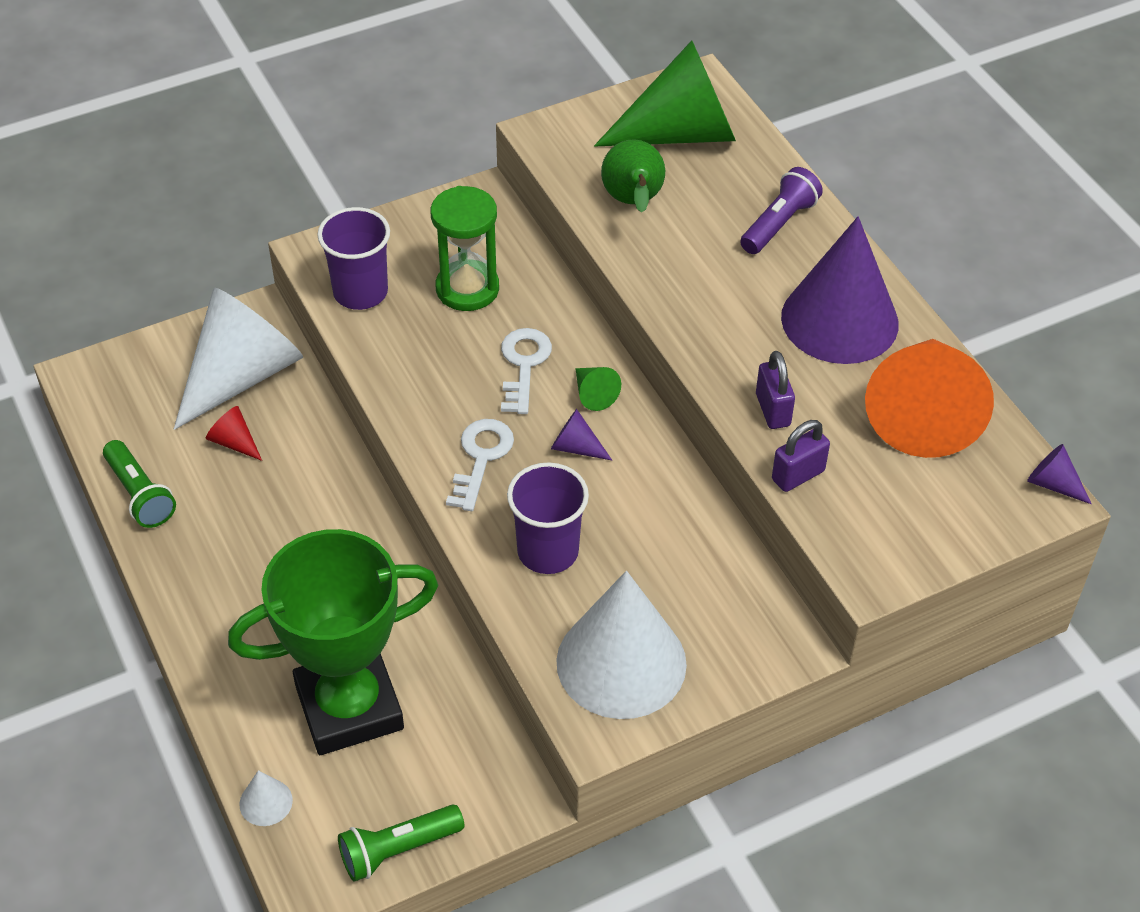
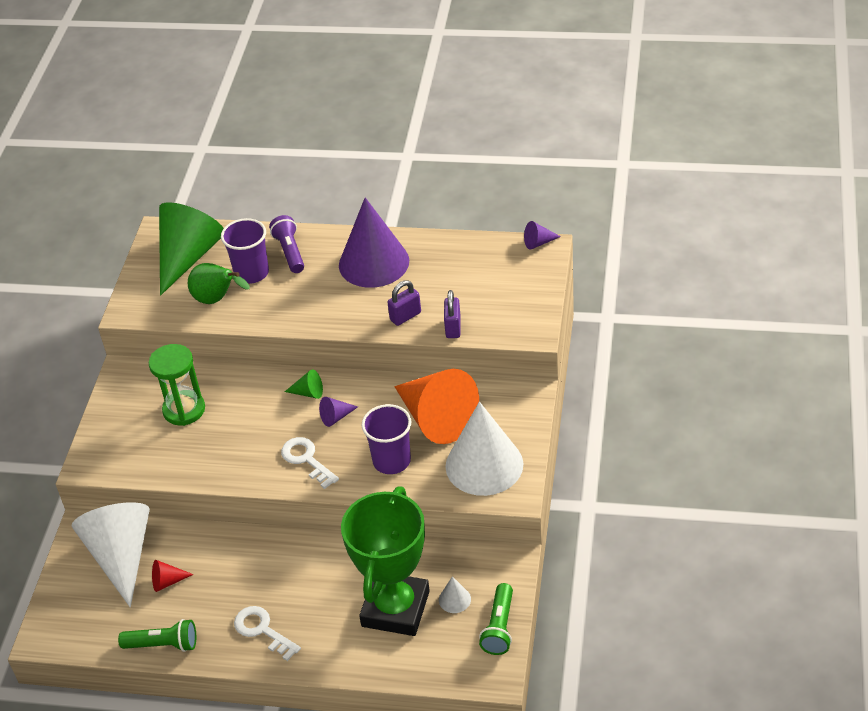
camera: 50 degrees left, 5 degrees down
white cone [239,770,293,826] -> white cone moved to [439,576,471,613]
purple cup [318,207,390,310] -> purple cup moved to [221,218,269,284]
white key [501,328,552,414] -> white key moved to [234,606,301,661]
purple padlock [756,351,795,429] -> purple padlock turned 60 degrees counterclockwise [387,280,421,326]
orange cone [865,339,994,458] -> orange cone moved to [394,369,479,444]

